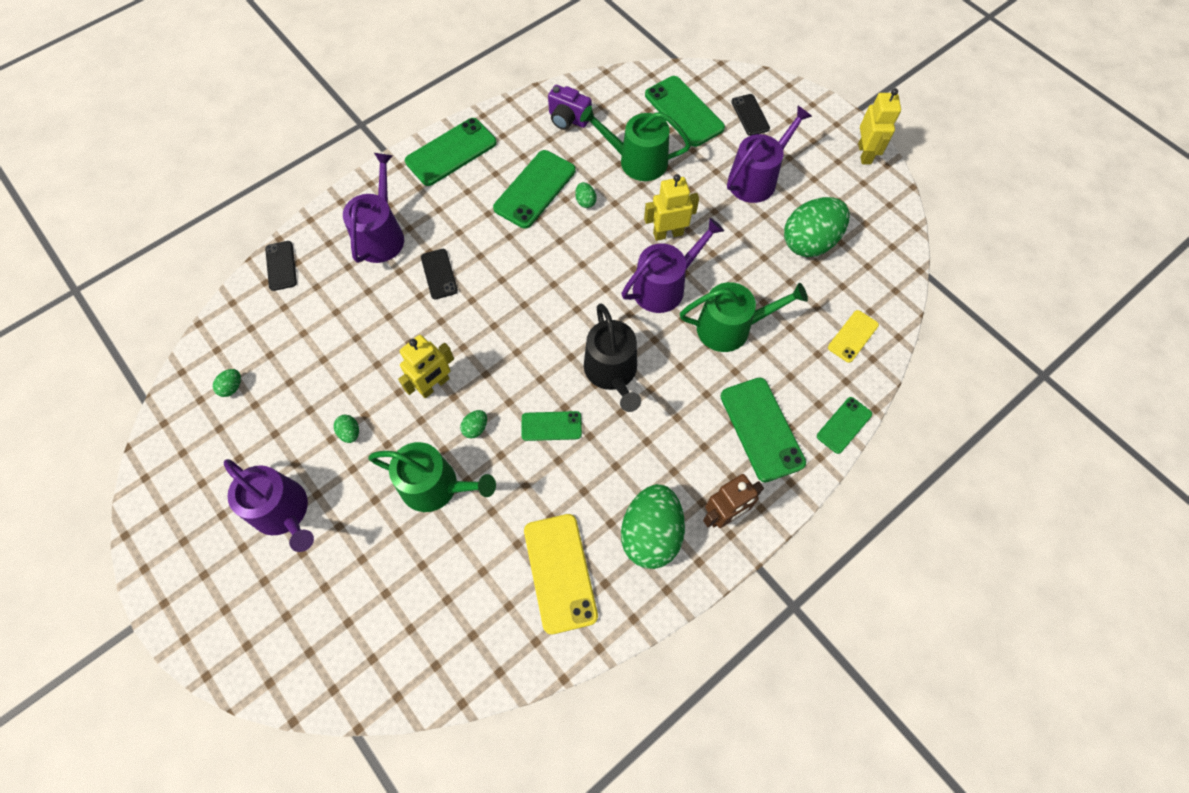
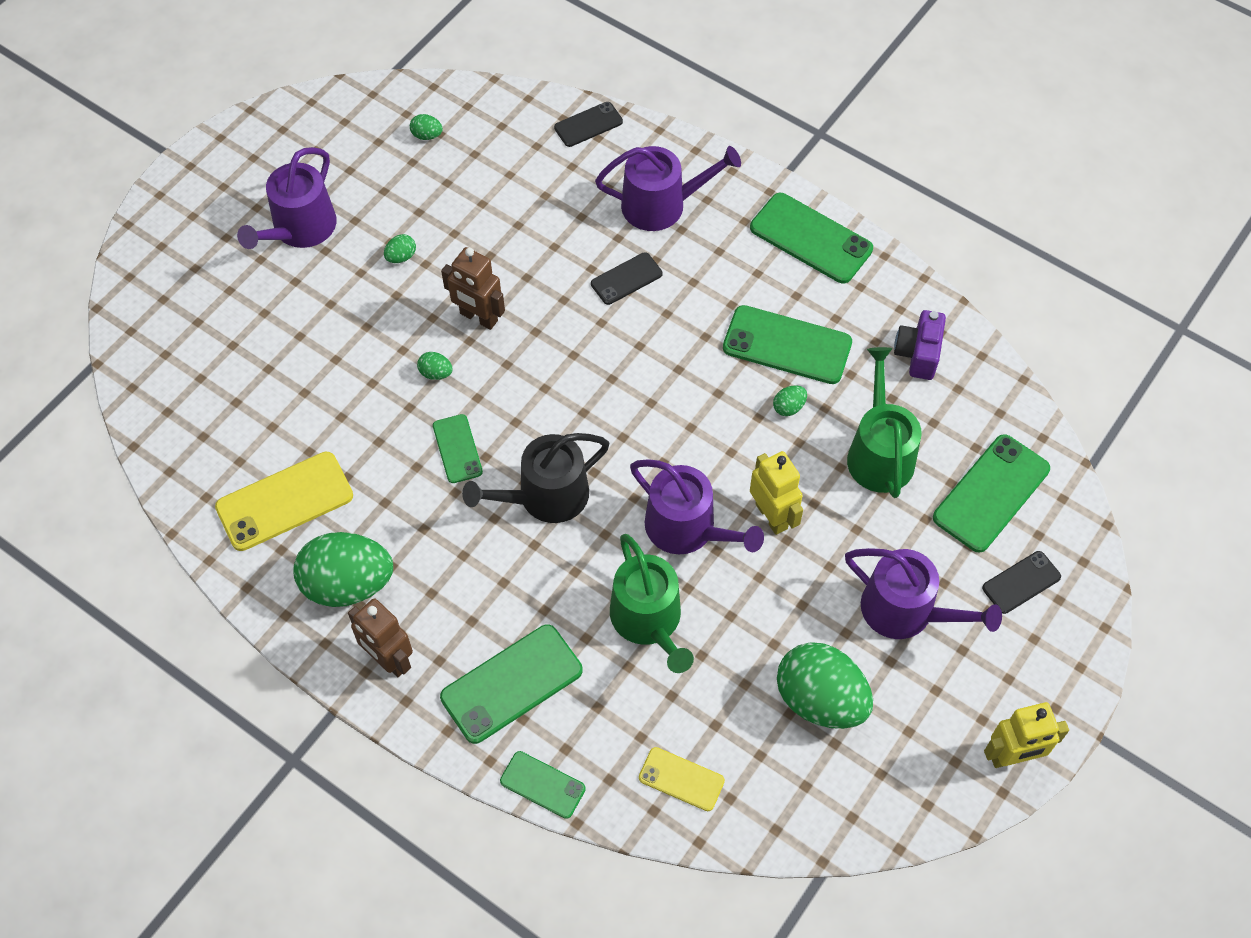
camera: 75 degrees right, 5 degrees down
green watering can [368,442,496,512] -> none
yellow robot [398,335,454,398] -> brown robot [441,247,505,330]

